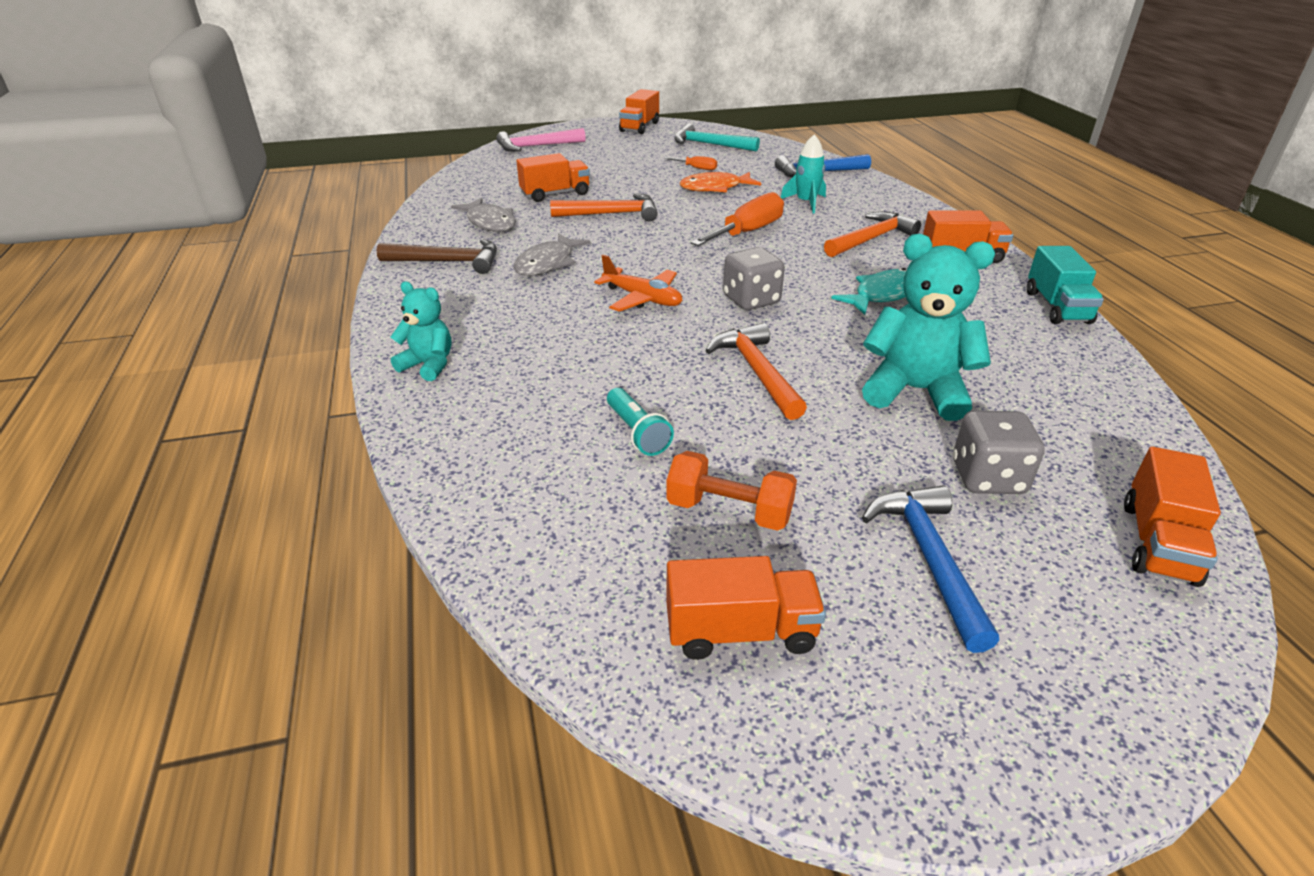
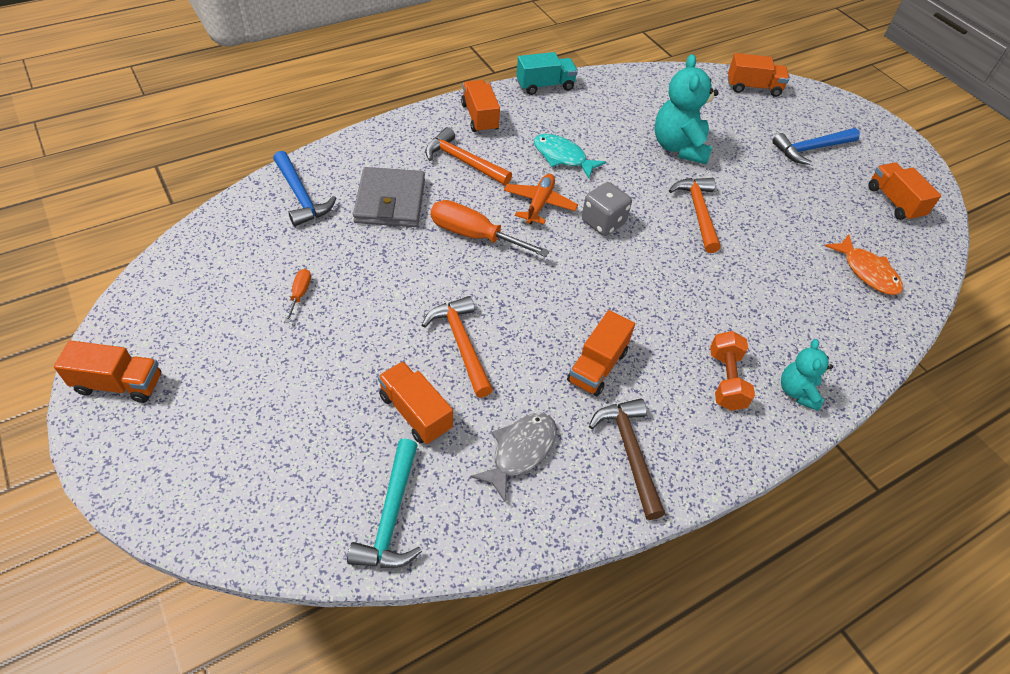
camera: 110 degrees left, 15 degrees up
pink hammer [496,128,586,152] -> none
grey fish [513,233,590,276] -> orange truck [567,310,635,396]
orange plane [594,255,682,312] -> orange plane moved to [504,174,578,224]
turquoise flashlight [607,388,674,456] -> none
orange dumbbell [666,451,797,531] -> orange dumbbell moved to [710,331,755,411]
turquoise hammer [674,123,760,152] -> turquoise hammer moved to [347,438,422,568]
orange fish [680,172,761,192] -> orange fish moved to [825,234,903,295]
orange hammer [705,323,807,420] -> orange hammer turned 120 degrees clockwise [669,178,721,253]
turquoise rocket [780,134,826,213] -> grey wallet [353,167,425,227]
grey dice [953,411,1045,494] -> none

